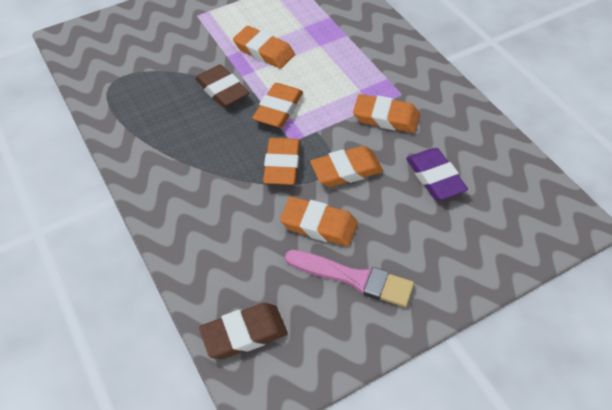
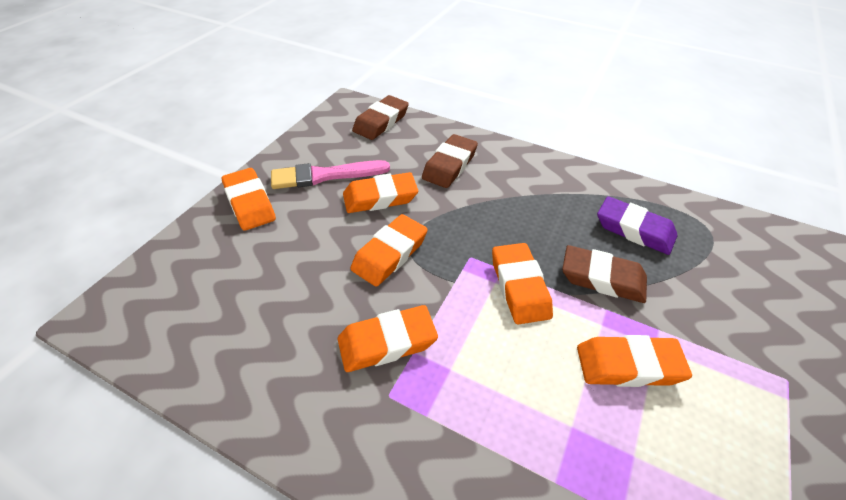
camera: 145 degrees right, 5 degrees down
orange eraser [263,138,300,185] -> orange eraser moved to [221,168,276,231]
purple eraser [406,148,468,200] -> purple eraser moved to [597,196,677,255]
none -> brown eraser [422,134,478,188]

